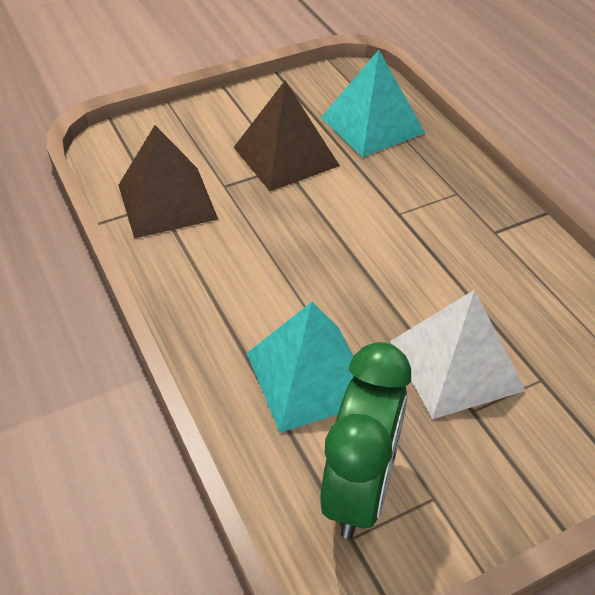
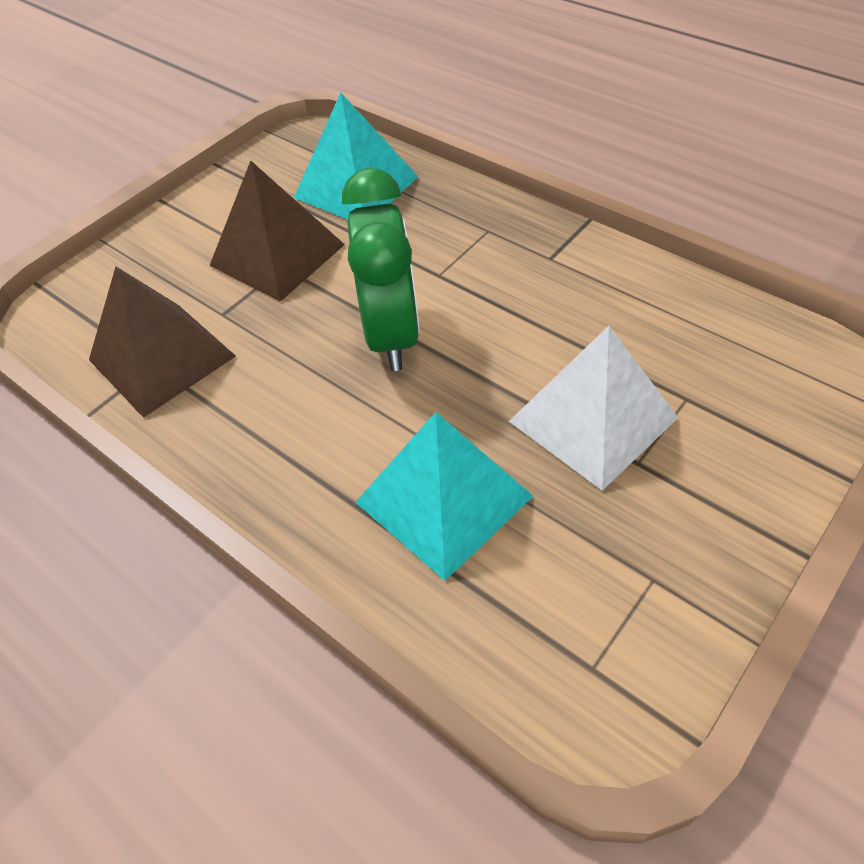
camera: 20 degrees left, 5 degrees up
green clock [320,342,411,539] -> green clock moved to [342,168,419,371]

